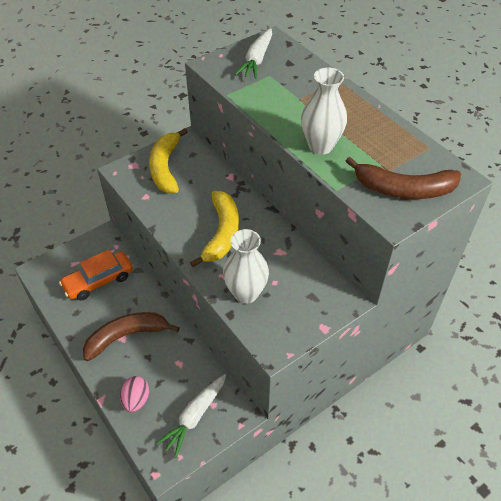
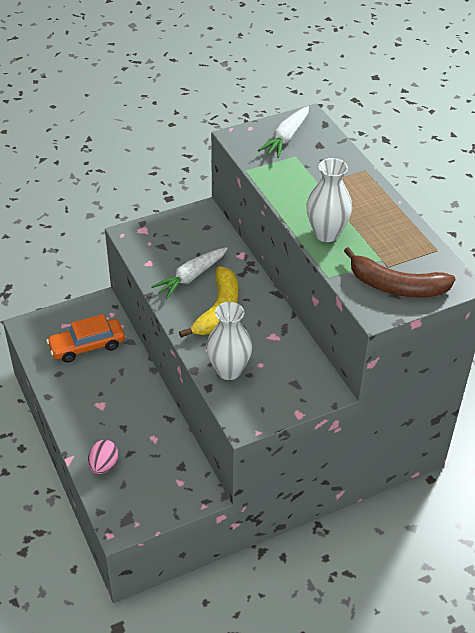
camera: 10 degrees right, 5 degrees down
brown banana [83,312,180,361] -> none
yellow banana [149,128,188,193] -> none
white carrot [156,374,226,458] -> white carrot moved to [151,247,228,299]

